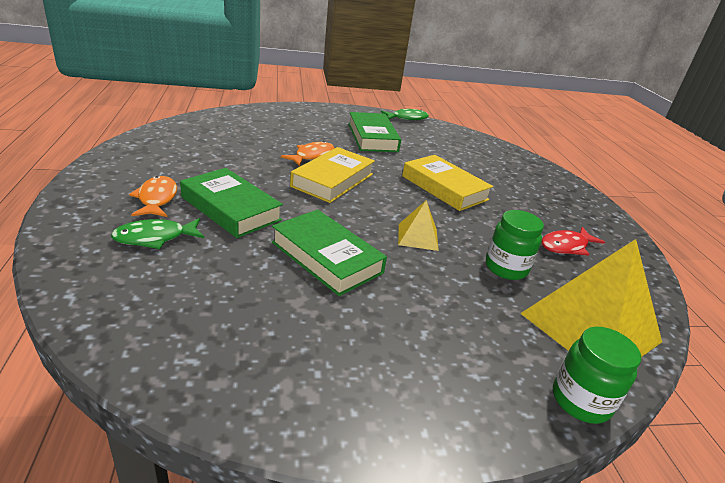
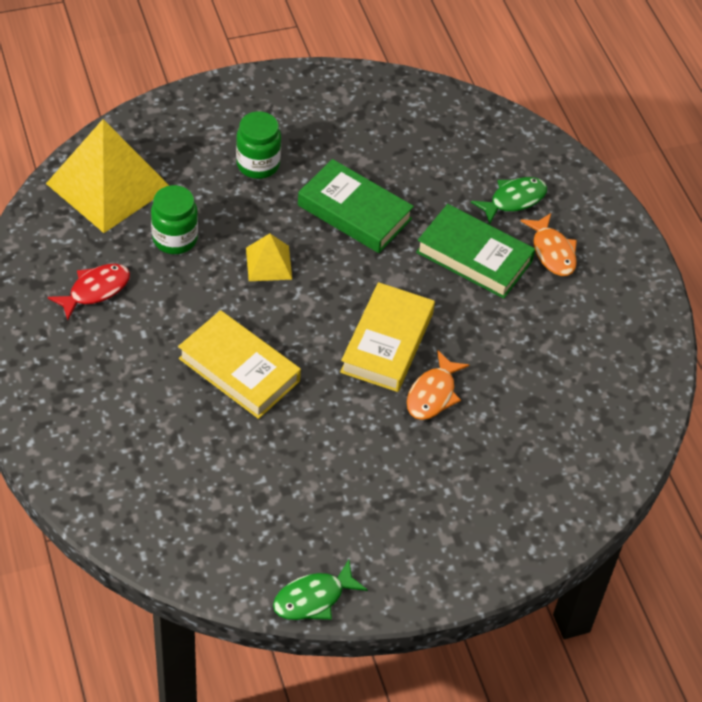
camera: 170 degrees right, 20 degrees up
green book [348,112,401,152] -> none
green jar [553,327,641,424] -> green jar moved to [236,111,281,179]

